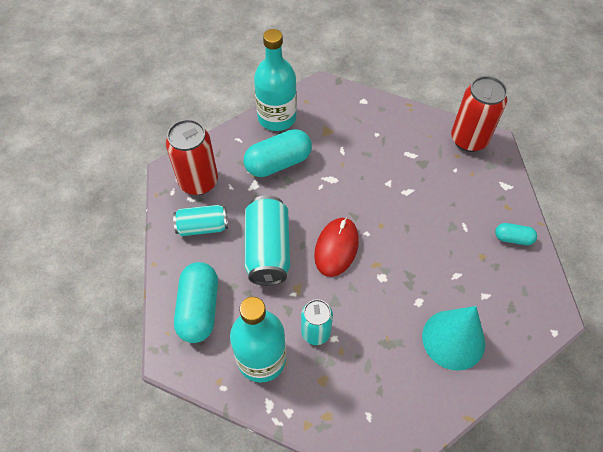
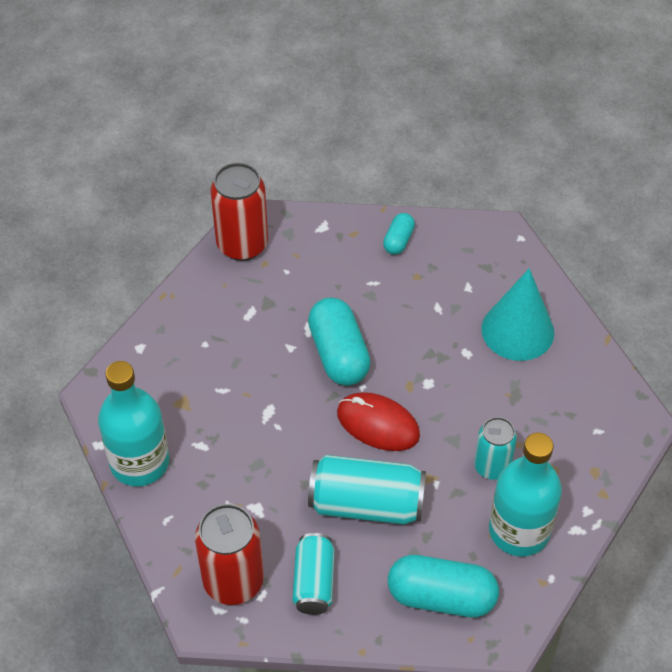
camera: 80 degrees left, 5 degrees down
turquoise capsule [244,129,312,177] -> turquoise capsule moved to [308,297,371,386]

